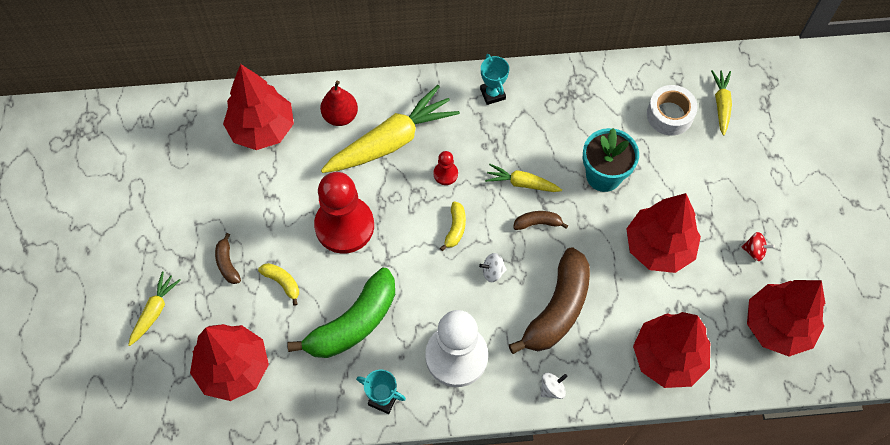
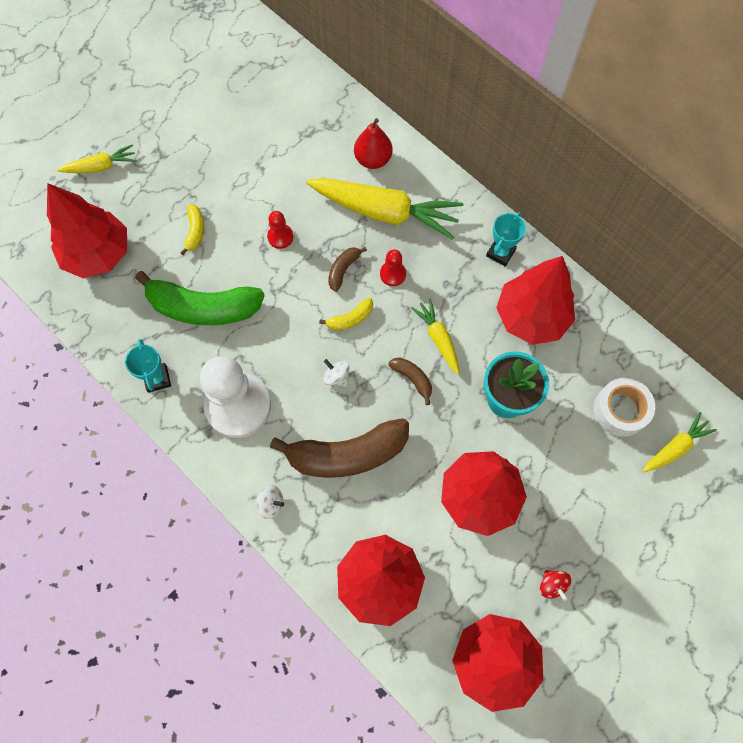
camera: 50 degrees right, 5 degrees up
brown banana [215,233,241,284] -> brown banana moved to [328,247,367,292]
red tree [223,64,294,150] -> red tree moved to [496,256,575,345]
red pawn [314,172,374,254] -> red pawn [267,211,293,249], size x0.43

